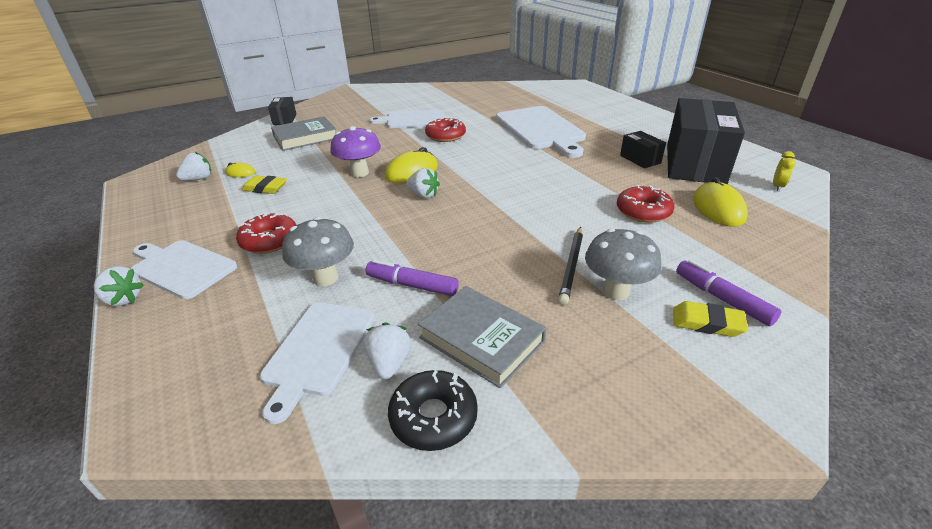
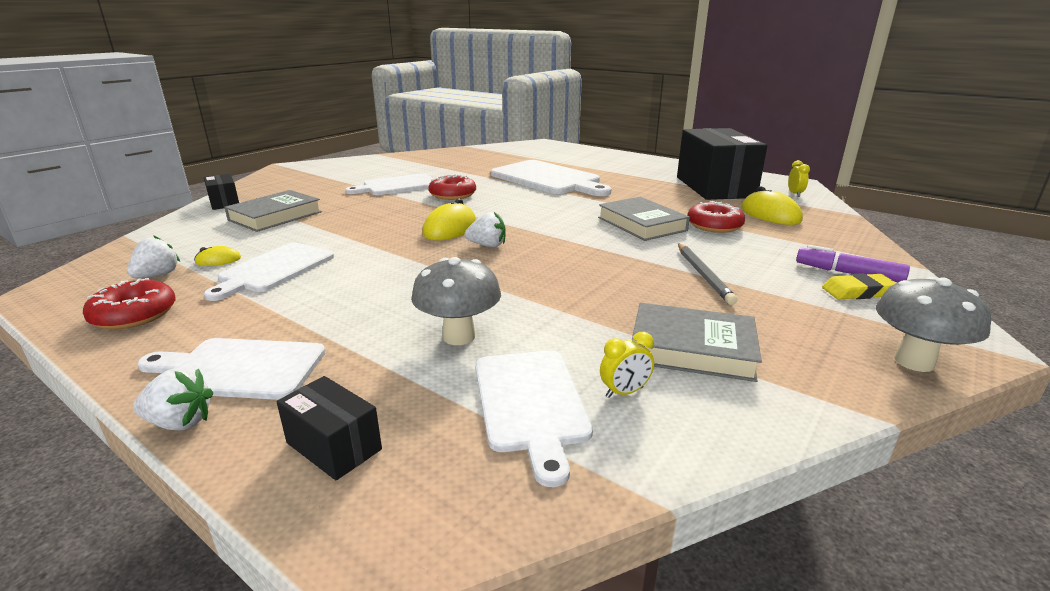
camera: 25 degrees left, 10 degrees down
red donut [236,213,296,254] -> red donut moved to [83,278,176,330]
yellow eraser [242,176,287,194] -> white cutting board [204,243,334,301]
purple mushroom [330,126,381,177] -> none
white strawberry [364,322,411,379] -> yellow clock [600,332,654,398]
purple marker [366,259,459,296] -> none
black donut [388,370,478,451] -> none
black pencil [558,227,583,305] -> grey pencil [678,243,737,305]
grey mushroom [585,228,662,300] -> grey mushroom moved to [876,277,991,372]
black box [620,131,666,168] -> black box moved to [276,376,382,480]
none -> grey book [598,197,690,241]

